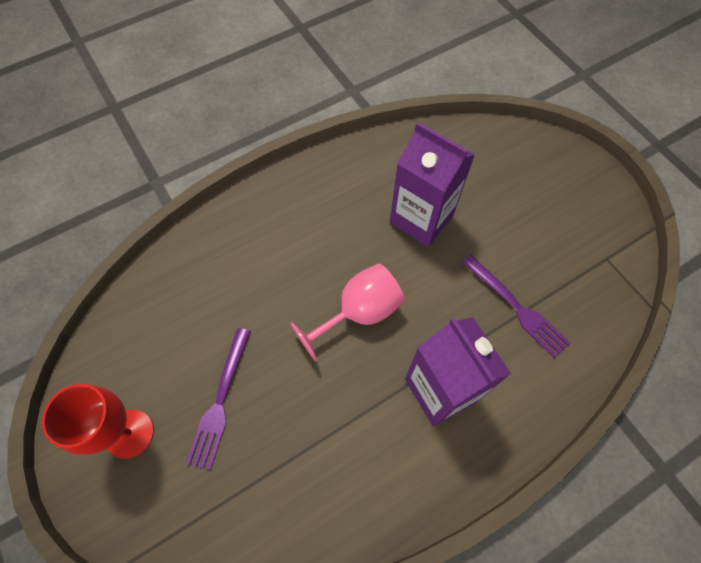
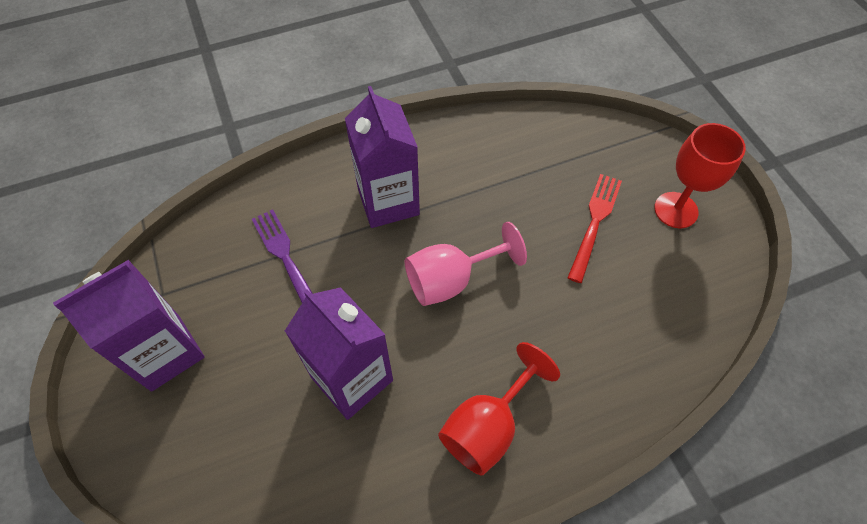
camera: 170 degrees left, 5 degrees down
purple fork [186,328,251,470] -> red fork [568,174,622,283]
none -> purple carton [53,260,204,392]
none -> red goblet [438,342,560,476]

